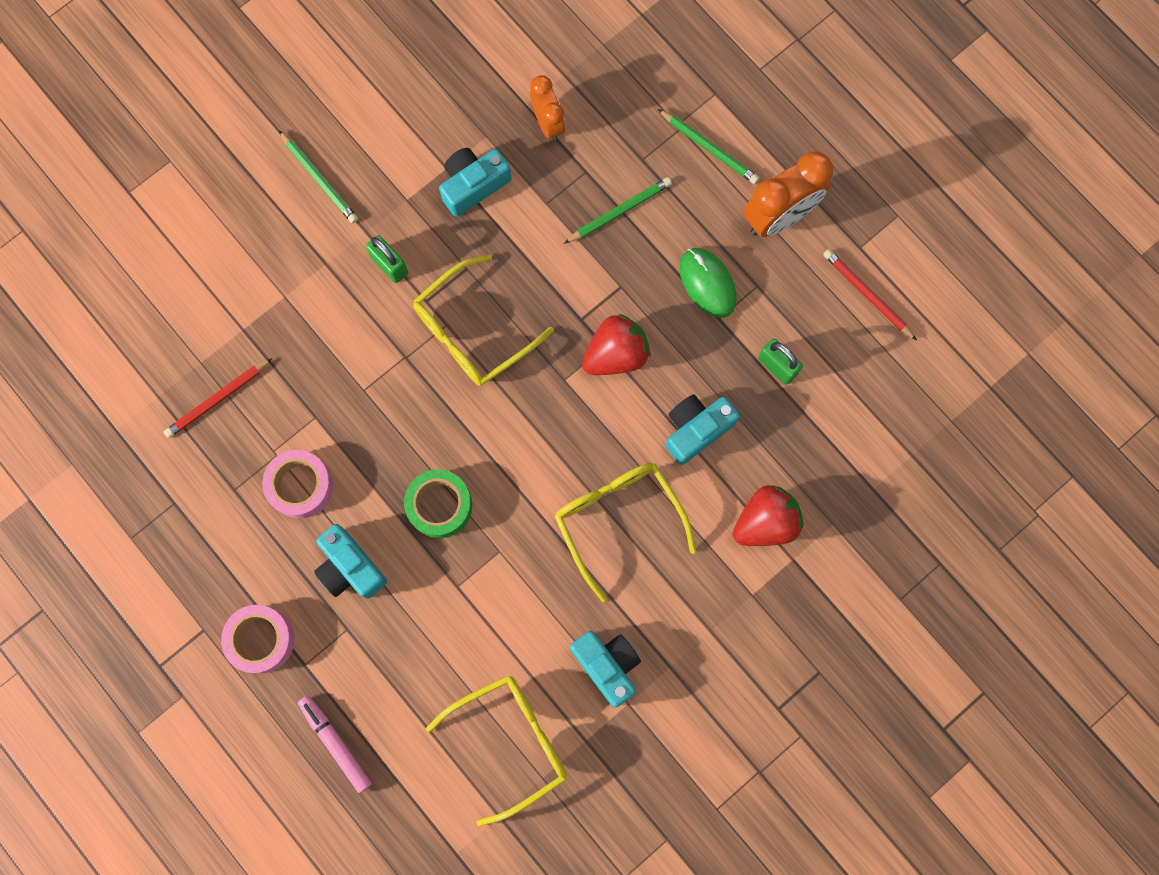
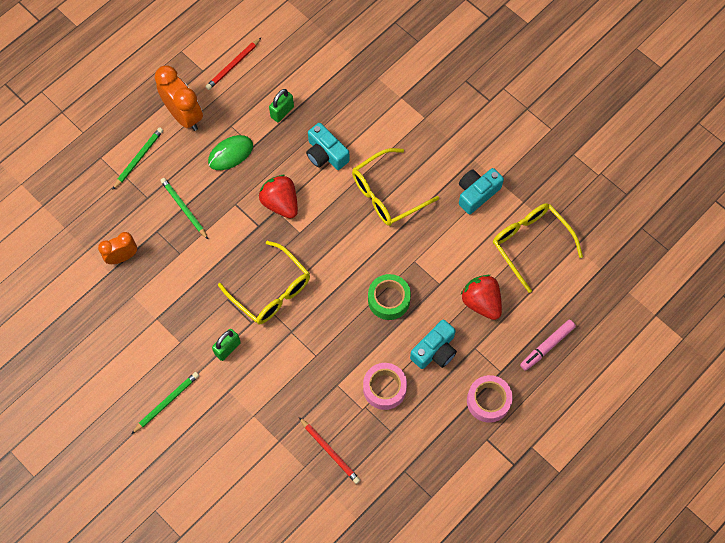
camera: 95 degrees left, 10 degrees down
turquoise camera [439,148,512,217] -> none
red strawberry [733,485,803,546] -> red strawberry moved to [461,275,502,320]

